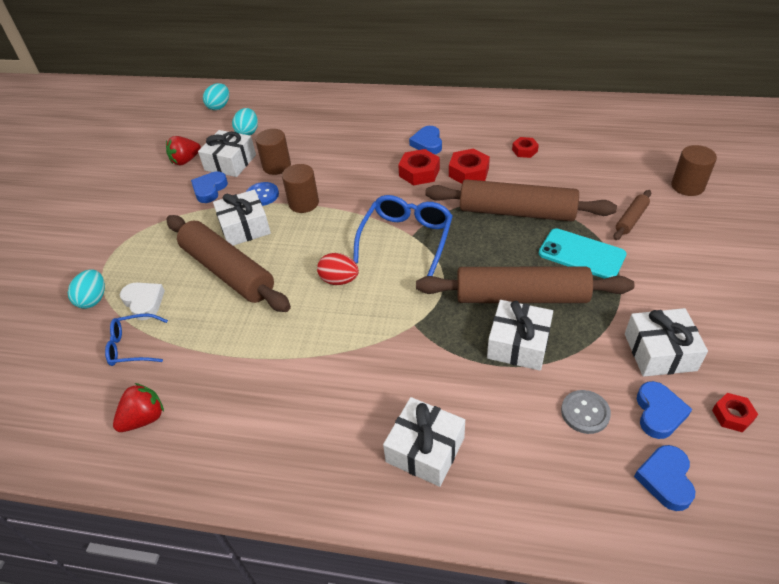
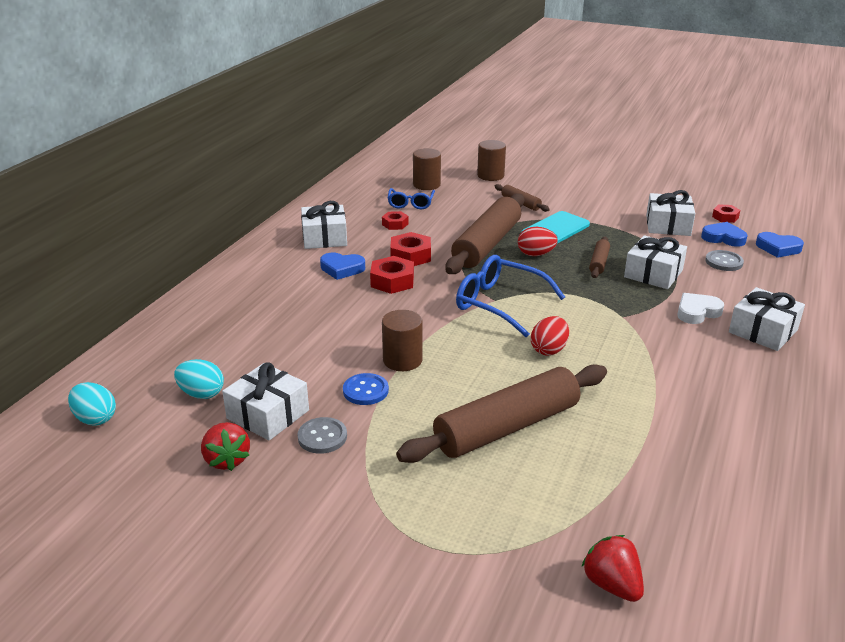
camera: 80 degrees left, 15 degrees down
turquoise egg [68,269,105,309] -> none
blue glasses [105,314,168,366] -> blue glasses moved to [388,188,435,209]
red strawberry [113,383,164,432] -> red strawberry moved to [582,535,644,602]
white heart [120,282,165,320] -> white heart moved to [677,293,724,324]
blue heart [191,171,228,203] -> grey button [297,417,347,454]
white gift [213,190,271,246] -> white gift moved to [301,201,347,249]
brown cylinder [255,129,291,175] -> brown cylinder moved to [413,148,441,190]
brown rolling pin [416,266,634,303] -> brown rolling pin [589,237,610,278], size x0.45
none -> red egg [518,227,558,256]

